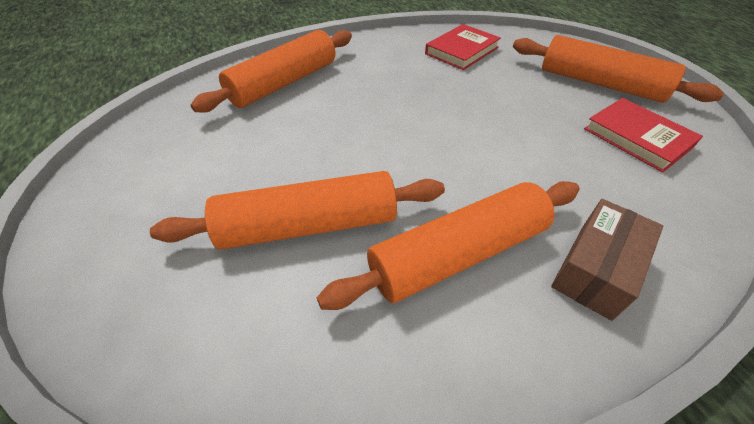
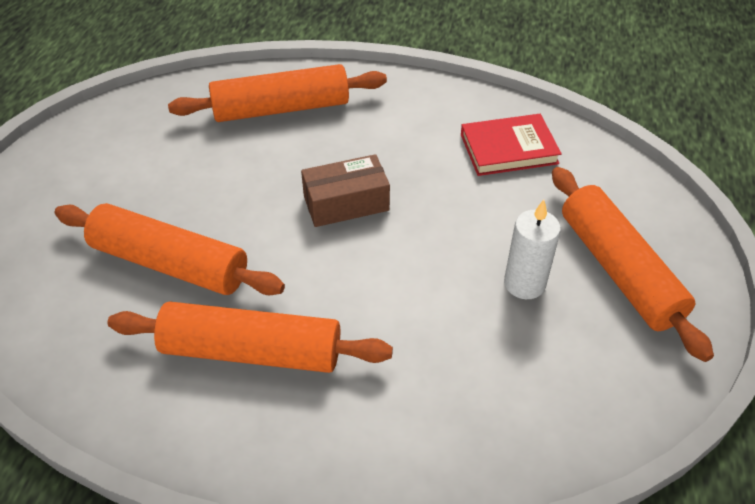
camera: 35 degrees right, 0 degrees up
brown box [551,199,663,321] -> brown box moved to [301,154,390,227]
red book [584,98,703,173] -> none
none -> white candle [504,200,561,299]

